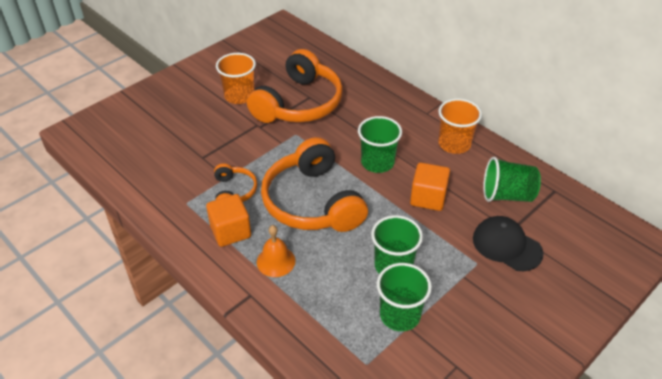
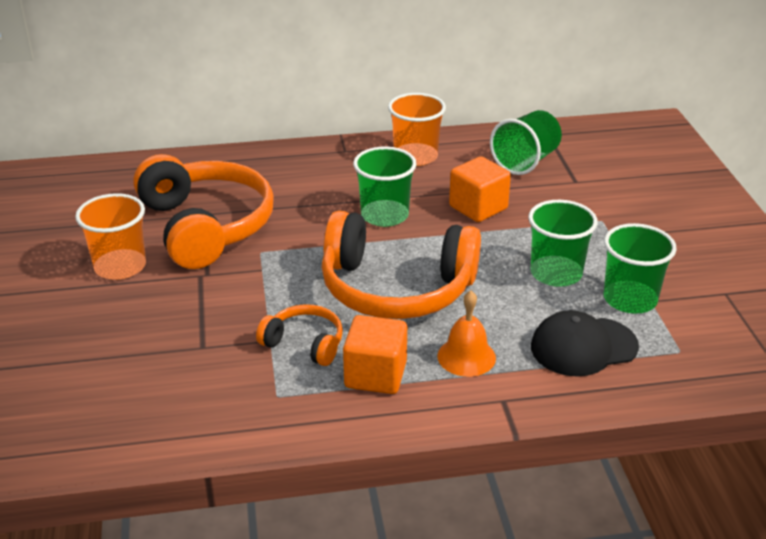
camera: 55 degrees left, 10 degrees down
black cap [473,216,543,271] -> black cap moved to [531,310,639,377]

